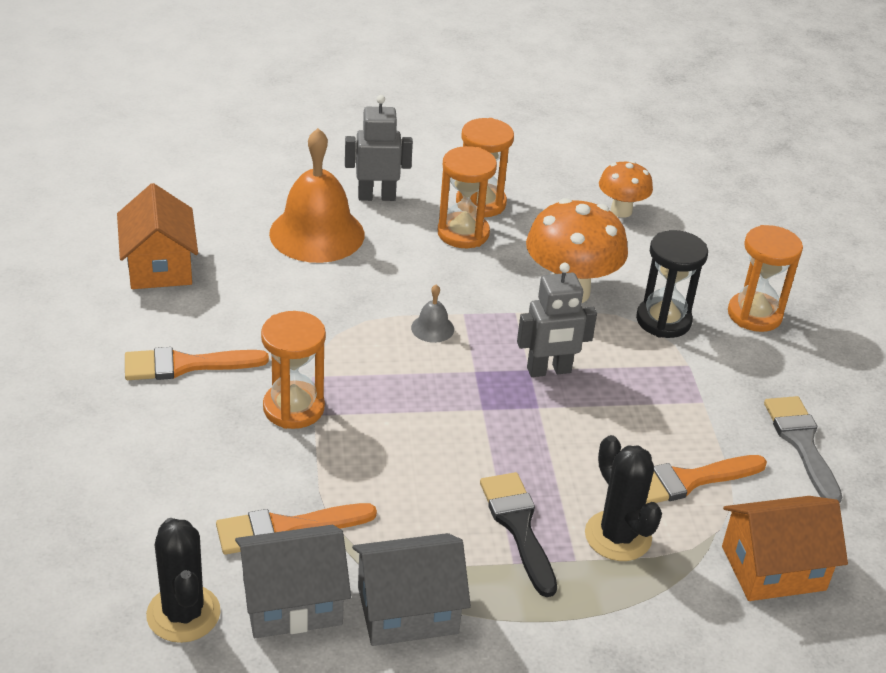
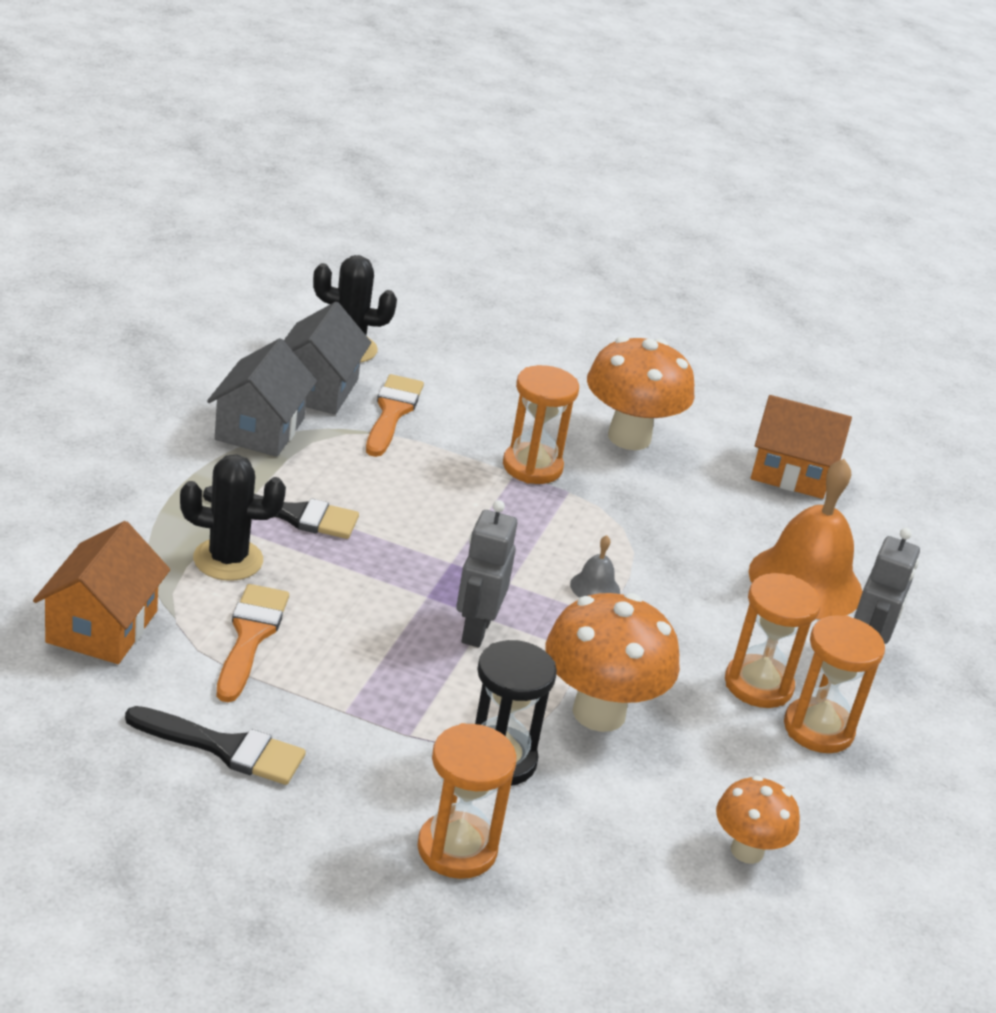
camera: 115 degrees right, 5 degrees down
orange brush [125,347,269,380] -> orange mushroom [587,336,695,450]
grey brush [764,396,842,503] -> black brush [125,706,306,785]

